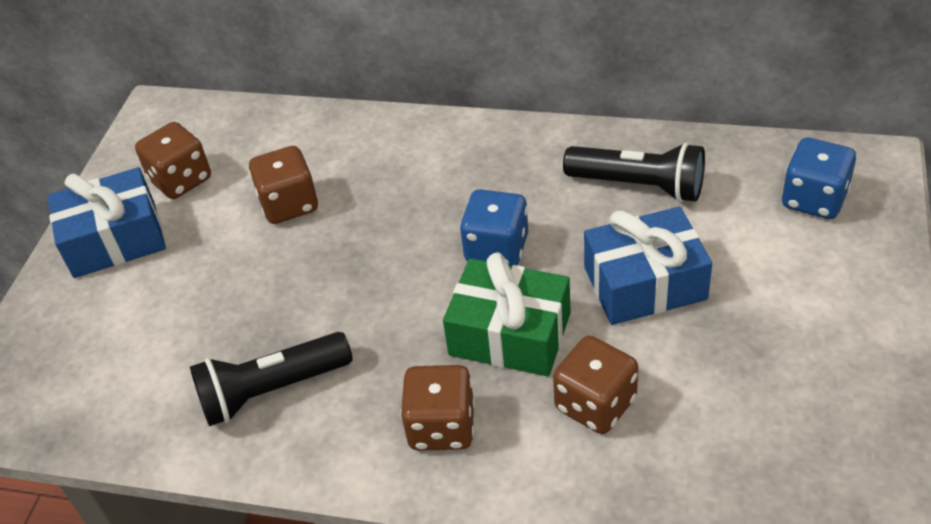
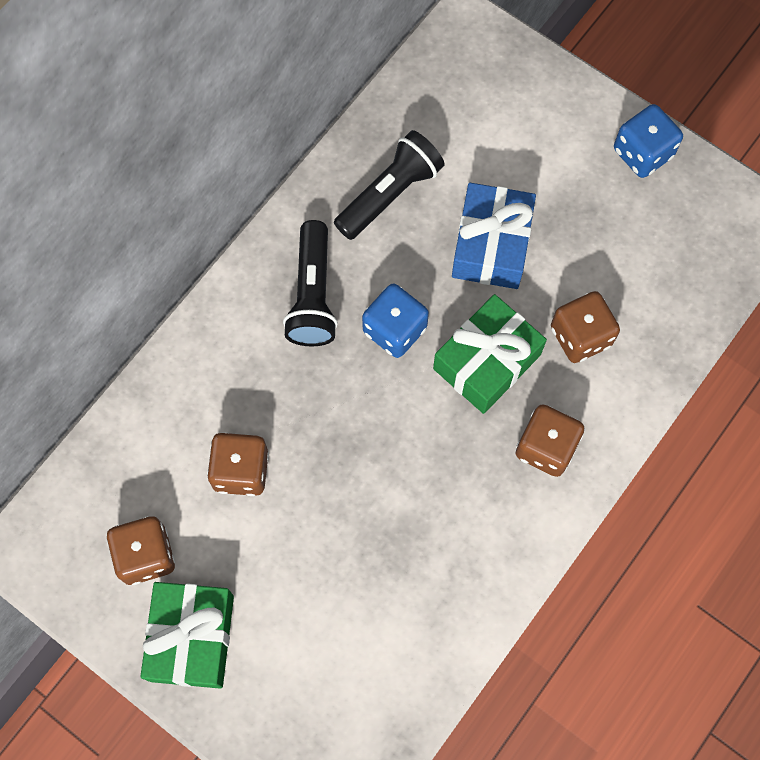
camera: 70 degrees left, 25 degrees up
blue gift [48,167,166,278] -> green gift [140,582,234,689]
black flashlight [190,332,353,426] -> black flashlight moved to [283,220,338,346]
blue dice [782,138,856,219] -> blue dice moved to [614,104,683,178]

